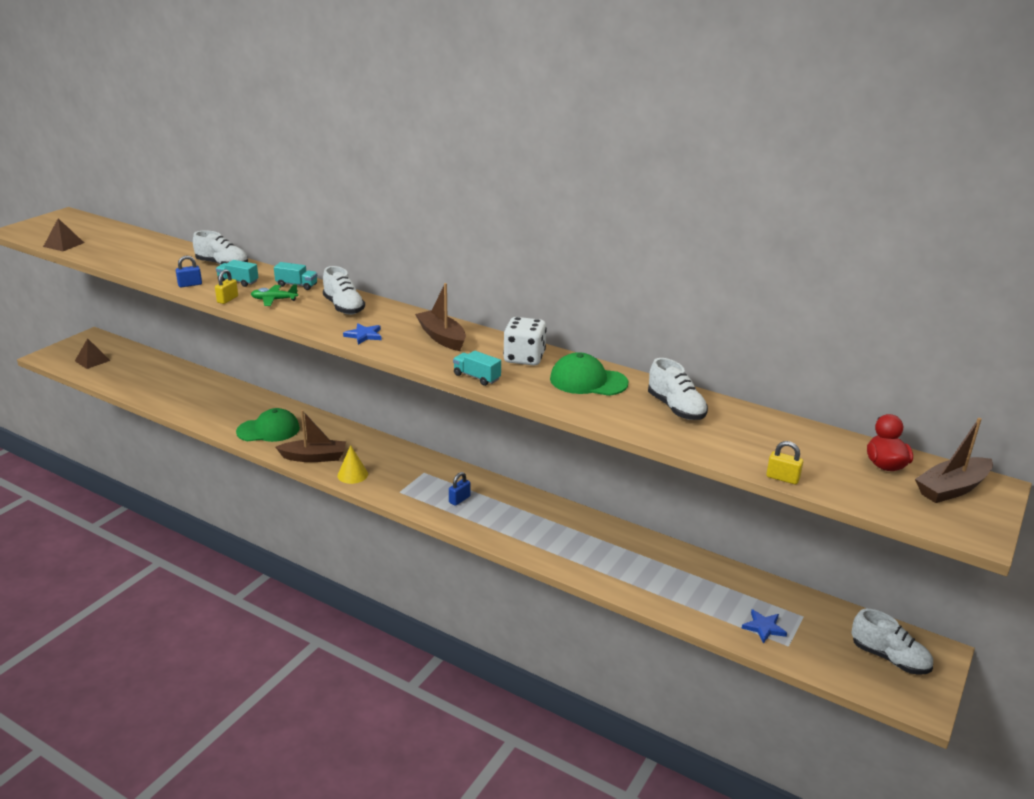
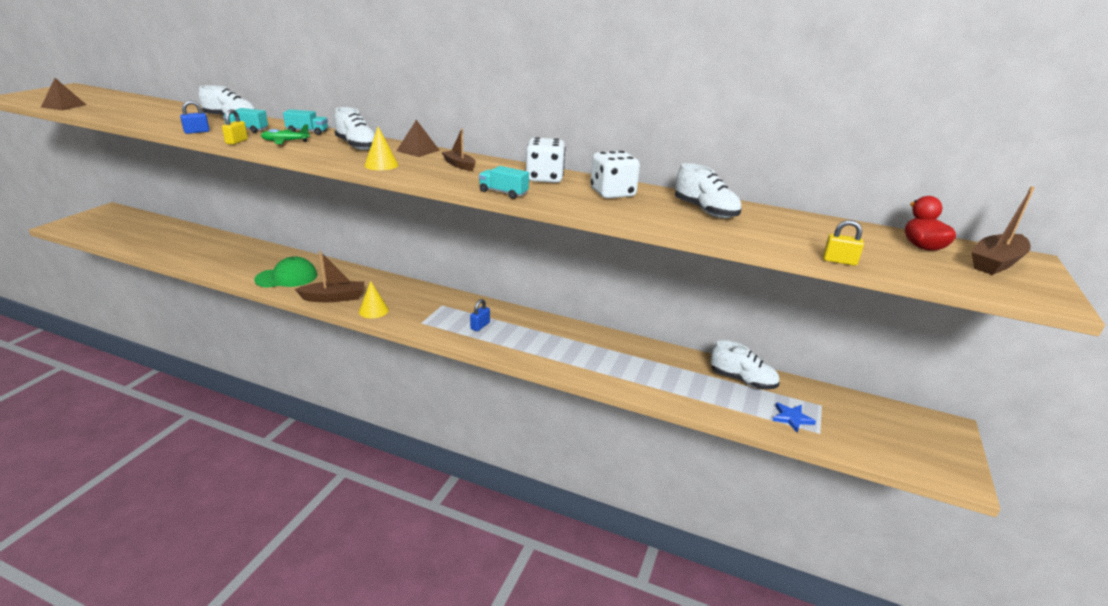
camera: 10 degrees left, 0 degrees up
brown pyramid [75,338,110,369] -> brown pyramid moved to [397,120,440,157]
blue star [343,323,382,345] -> yellow cone [364,127,399,170]
brown boat [415,283,466,351] -> brown boat [441,129,476,171], size x0.63
green cap [550,352,628,396] -> white dice [590,151,640,198]
white shoe [851,609,933,675] -> white shoe moved to [710,340,779,390]

